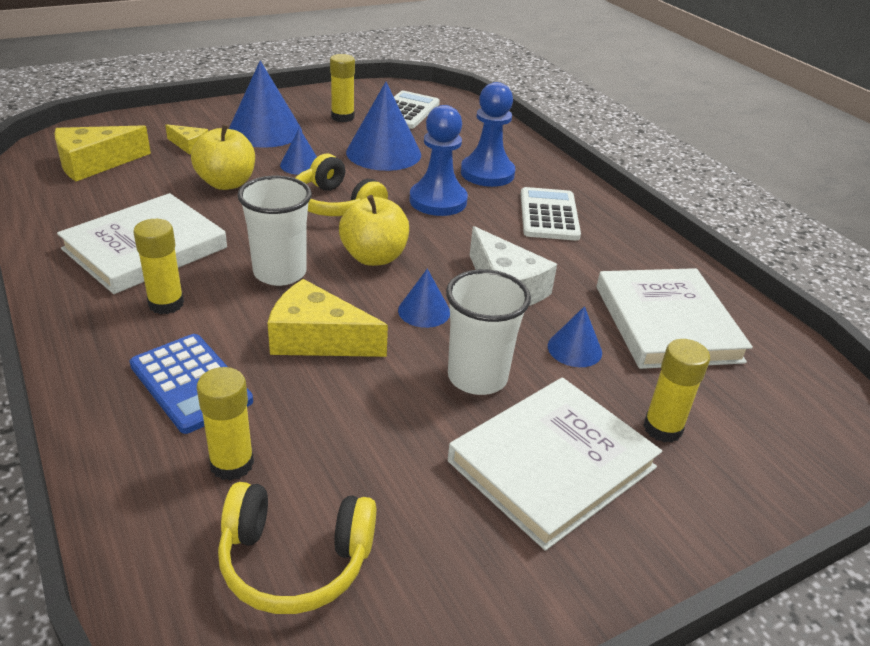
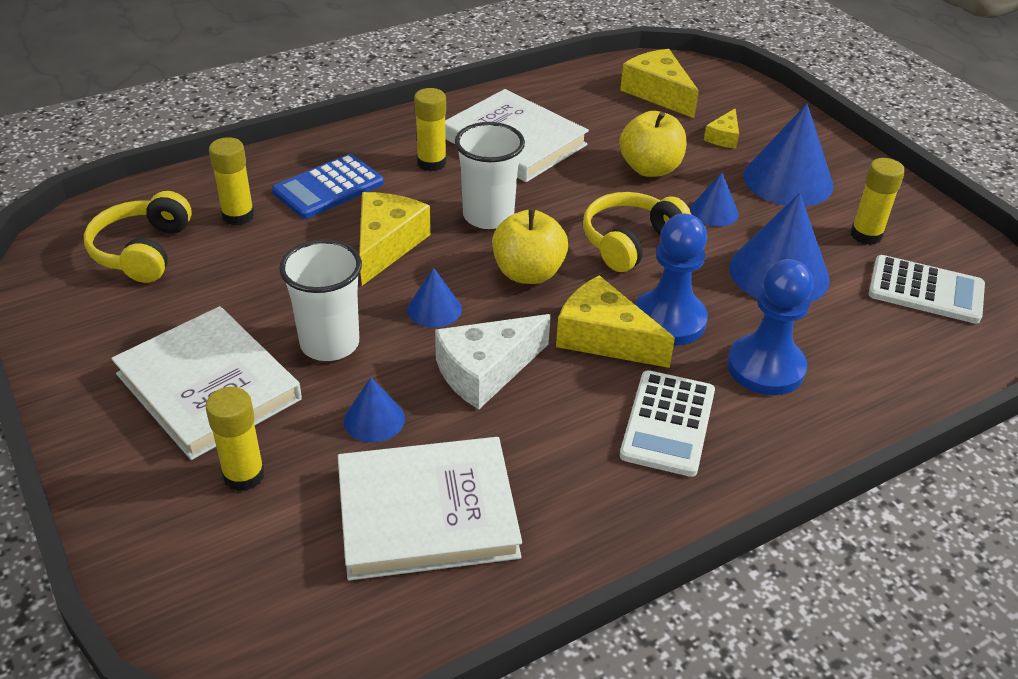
camera: 90 degrees right, 5 degrees up
white calculator [521,187,581,241] -> white calculator turned 105 degrees clockwise [620,370,715,477]
none -> yellow cheese [556,275,675,368]

